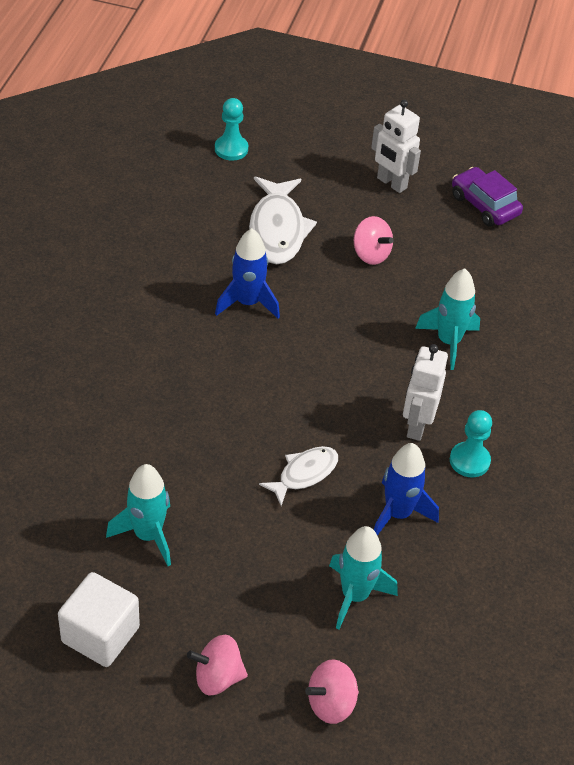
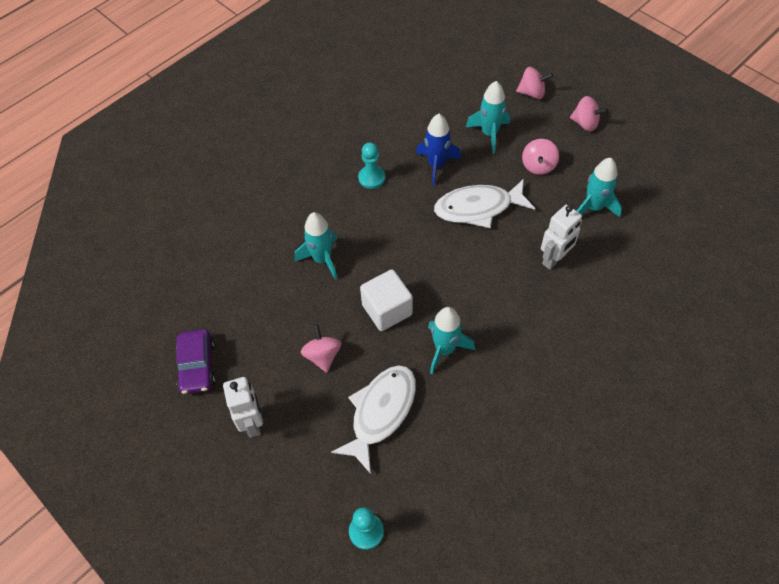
camera: 145 degrees left, 10 degrees up
white cube [58,572,140,667] -> white cube moved to [360,269,413,331]
blue rocket [215,228,280,319] -> turquoise rocket [428,307,475,374]
white fish [259,446,338,506] -> white fish [434,179,535,228], size x1.68
white robot [403,344,448,441] -> white robot moved to [541,205,582,270]
none -> pink spinning top [522,139,559,175]

